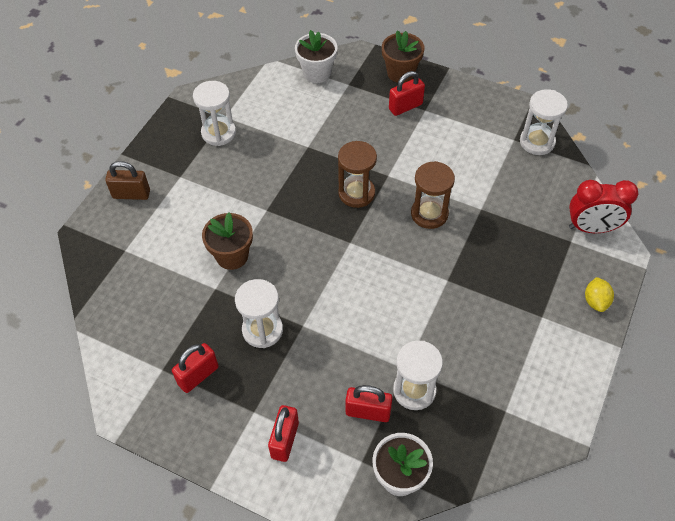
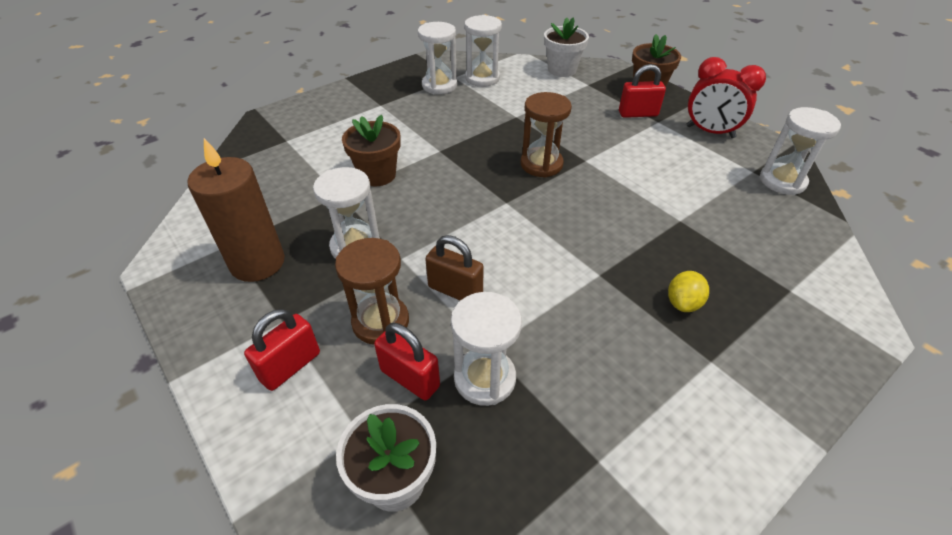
camera: 25 degrees right, 10 degrees down
brown padlock [105,161,150,200] -> brown padlock moved to [425,235,484,301]
red padlock [172,343,219,393] -> brown candle [187,138,285,282]
brown hourglass [411,161,455,229] -> brown hourglass moved to [335,238,409,345]
red clock [569,180,638,233] -> red clock moved to [687,57,766,138]
yellow lemon [585,277,614,312] -> yellow lemon moved to [668,271,709,312]
none -> white hourglass [464,15,502,87]

